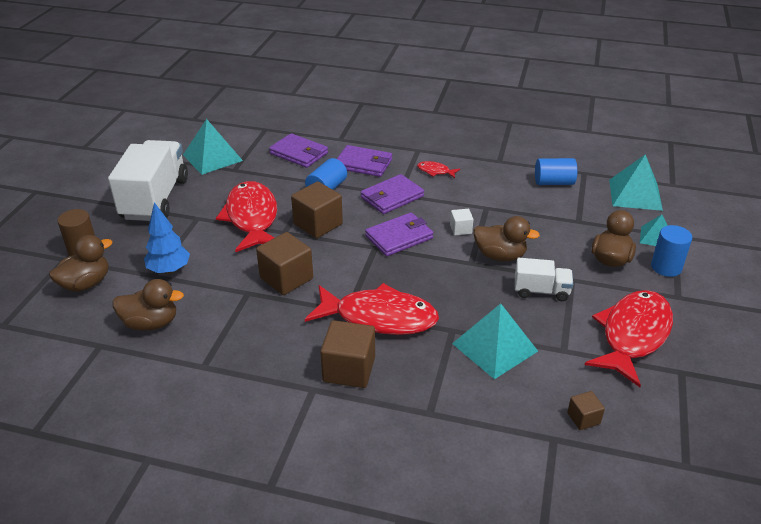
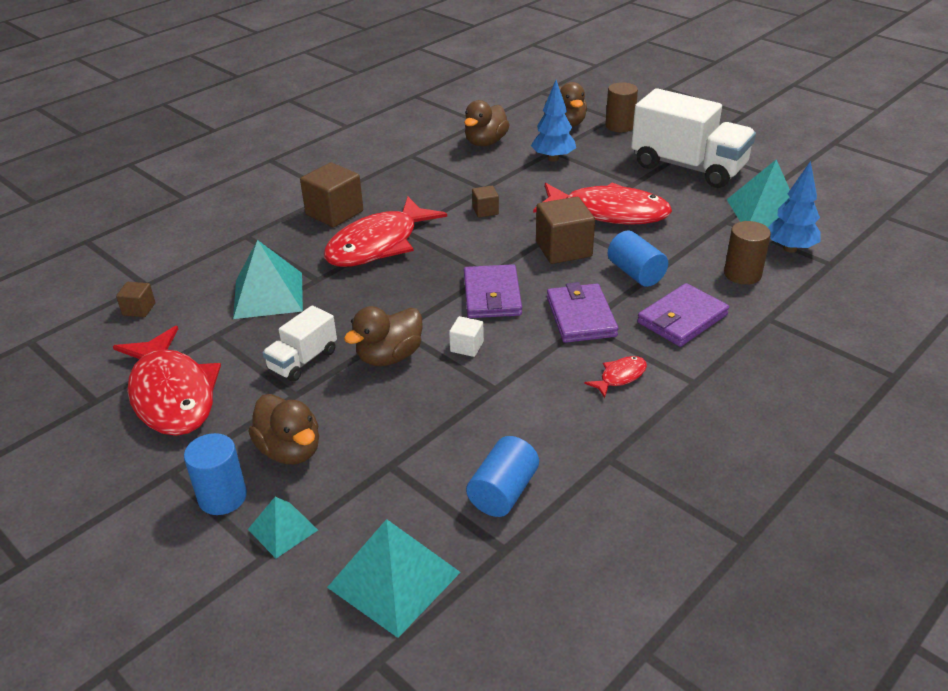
camera: 120 degrees right, 0 degrees up
brown cube [256,232,313,295] -> brown cube [472,186,499,218], size x0.52
purple wallet [269,133,328,168] -> brown cylinder [724,221,771,285]
none -> blue tree [768,161,821,253]

